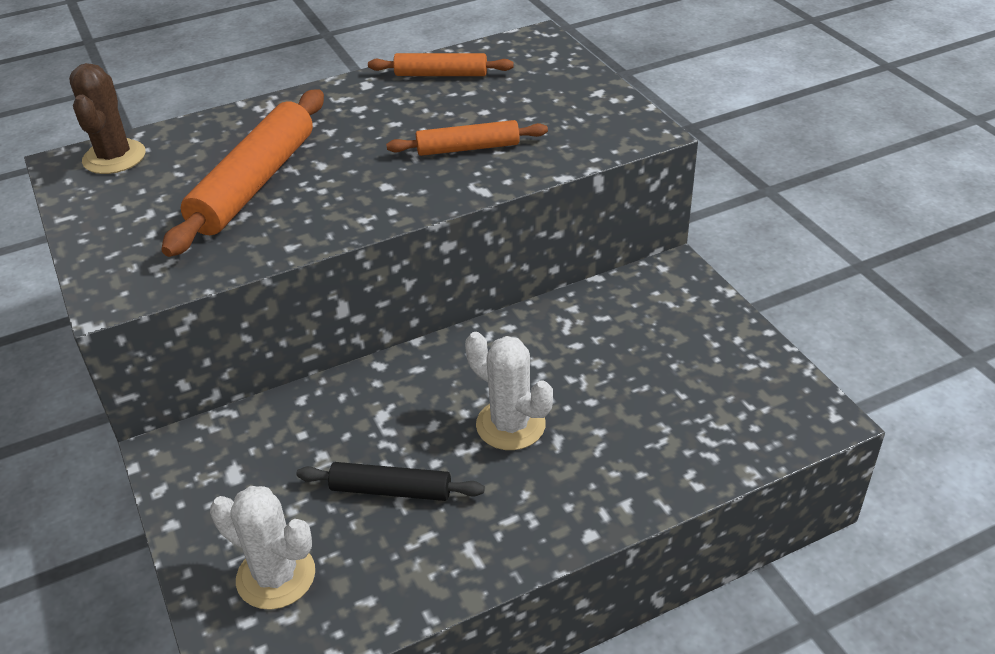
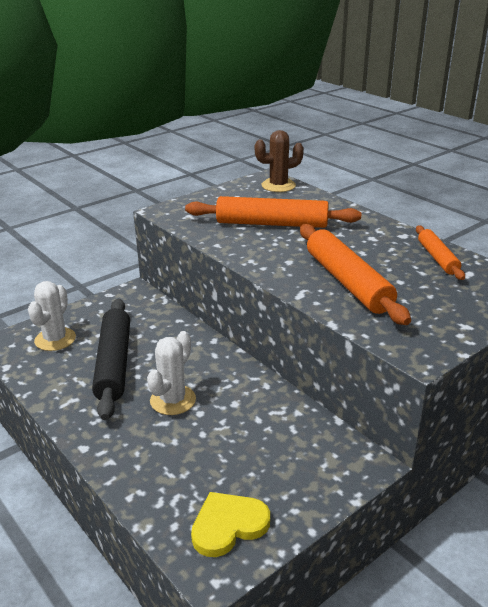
camera: 75 degrees right, 10 degrees down
black rolling pin [296,462,485,501] -> black rolling pin [92,299,130,420], size x1.75
orange rolling pin [386,120,548,156] -> orange rolling pin [300,224,411,325], size x1.75
none -> yellow heart [191,492,270,557]

